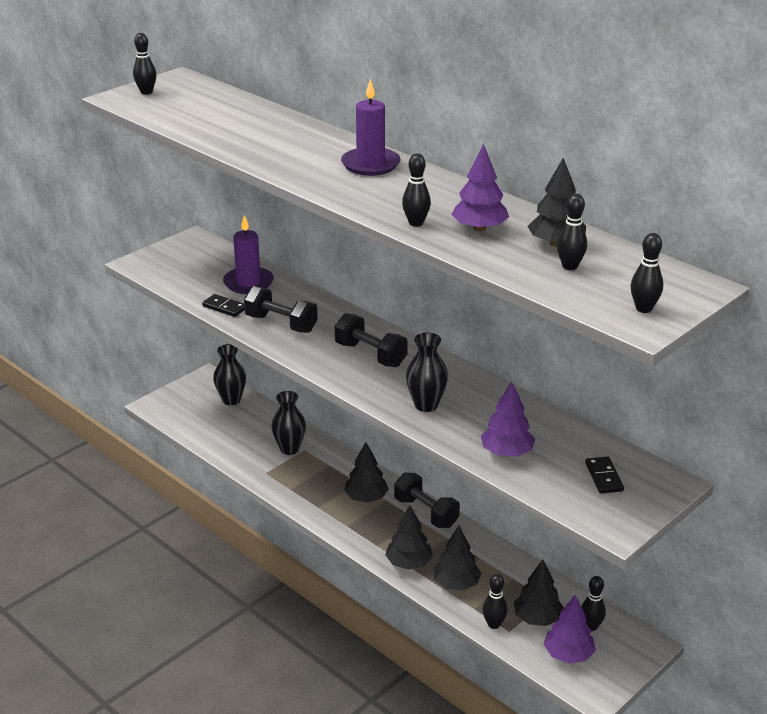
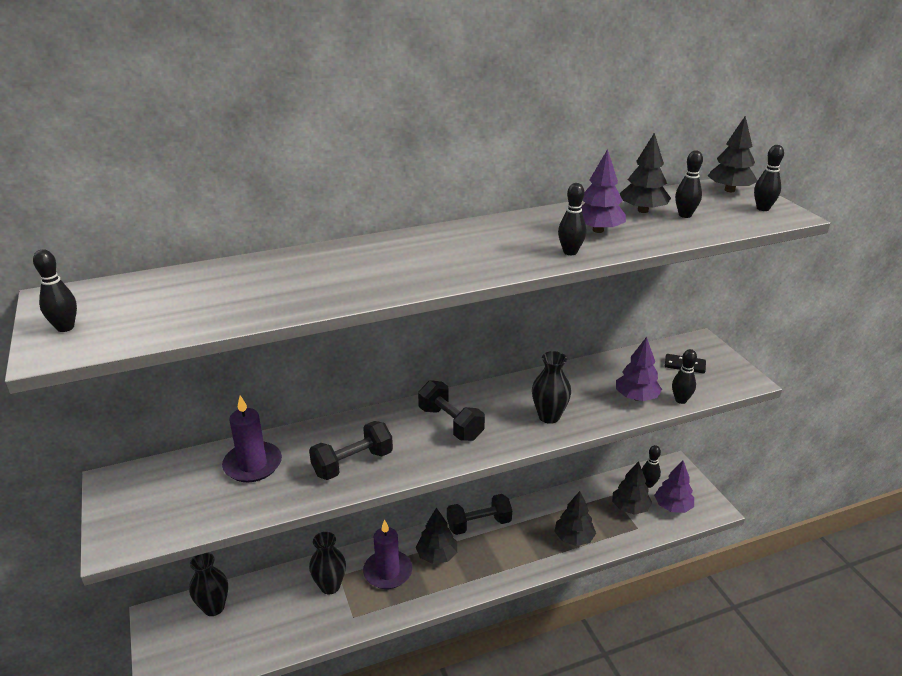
camera: 65 degrees left, 0 degrees up
black domino [202,294,245,317] -> none
black dumbbell [335,313,408,367] -> black dumbbell turned 75 degrees clockwise [418,380,485,441]
purple candle [341,79,400,176] -> purple candle moved to [363,519,412,589]
black tree [385,506,433,570] -> black tree moved to [708,116,757,192]
black bowling pin [482,574,508,629] -> black bowling pin moved to [672,349,697,404]

